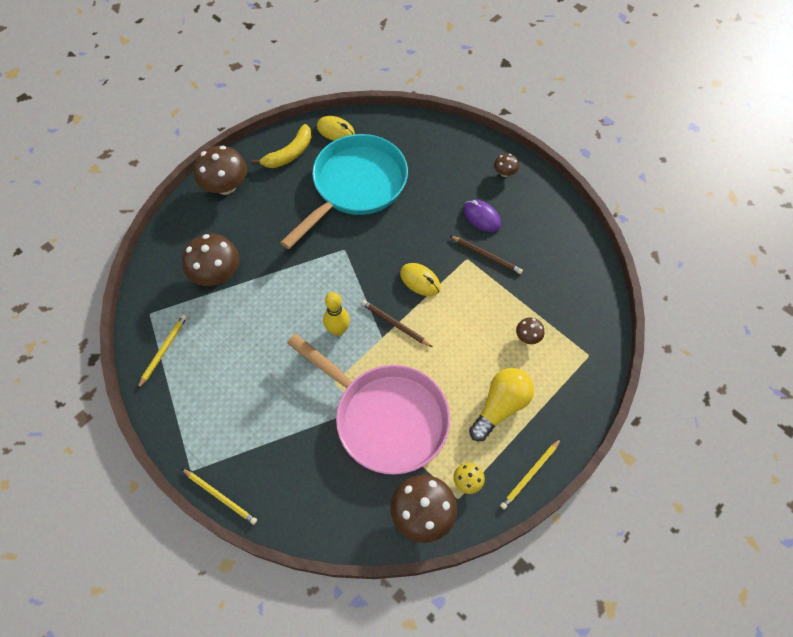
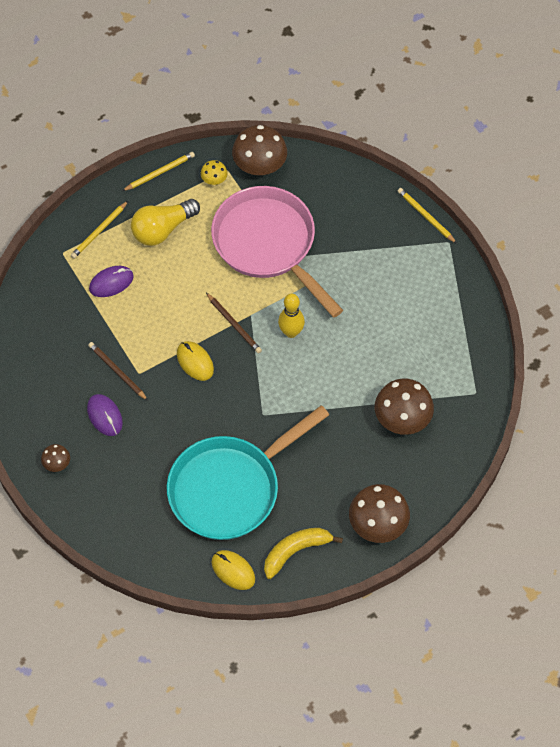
camera: 165 degrees left, 0 degrees up
yellow pencil [137,314,187,389] -> yellow pencil moved to [70,201,128,259]
brown mushroom [516,318,545,344] -> purple mouse [89,266,134,297]

